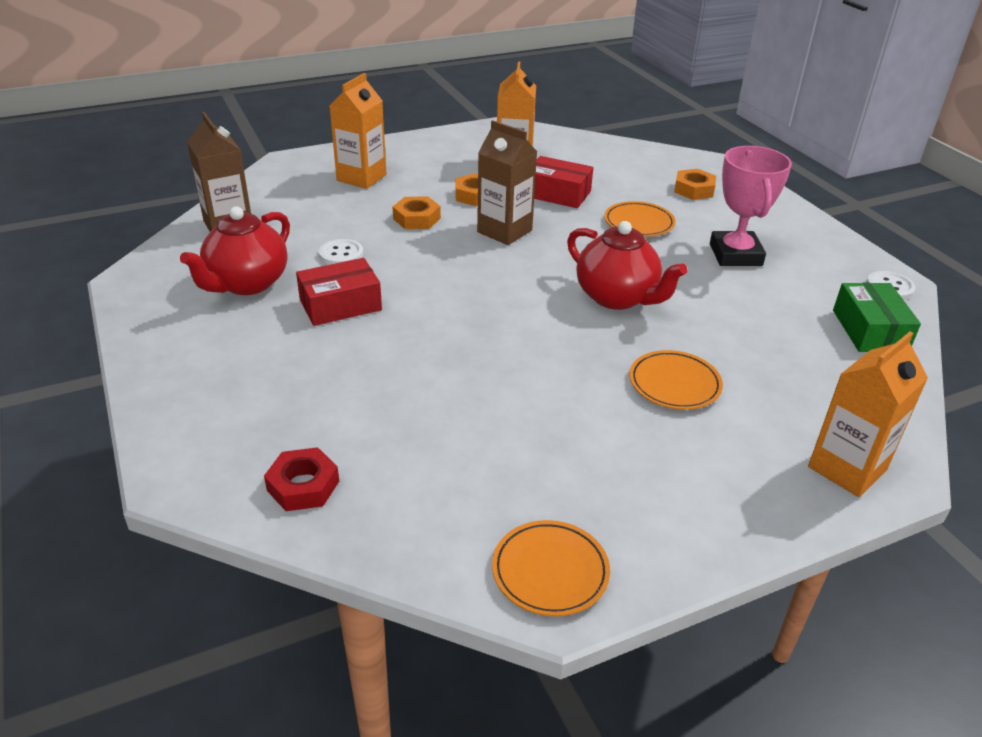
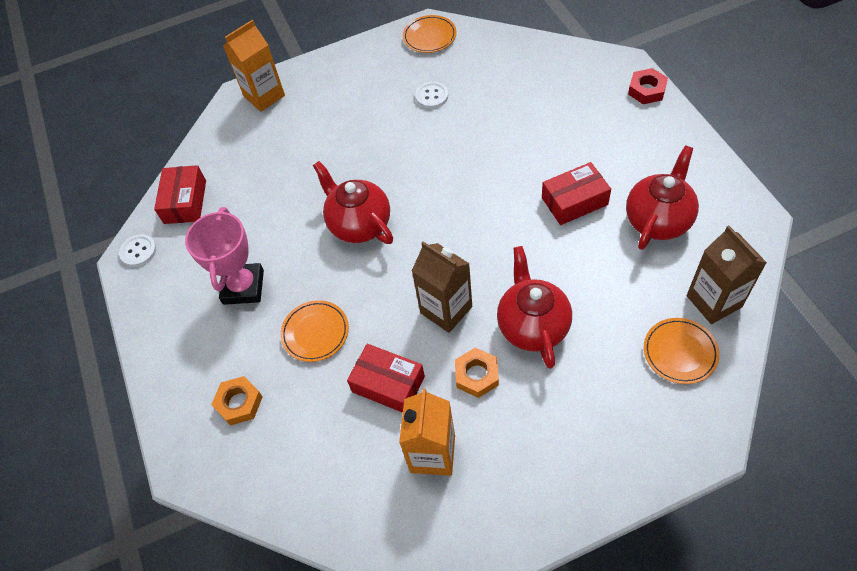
camera: 170 degrees left, 20 degrees up
red nut [264,447,339,511] -> red nut moved to [628,68,668,104]
white button [319,239,363,265] -> white button moved to [415,82,448,109]
orange carton [330,73,386,189] -> none
orange nut [393,197,441,229] -> red teapot [497,246,572,369]
orange plate [630,350,723,410] -> orange plate moved to [644,318,720,384]
green box [833,283,921,352] -> red box [154,165,206,224]

